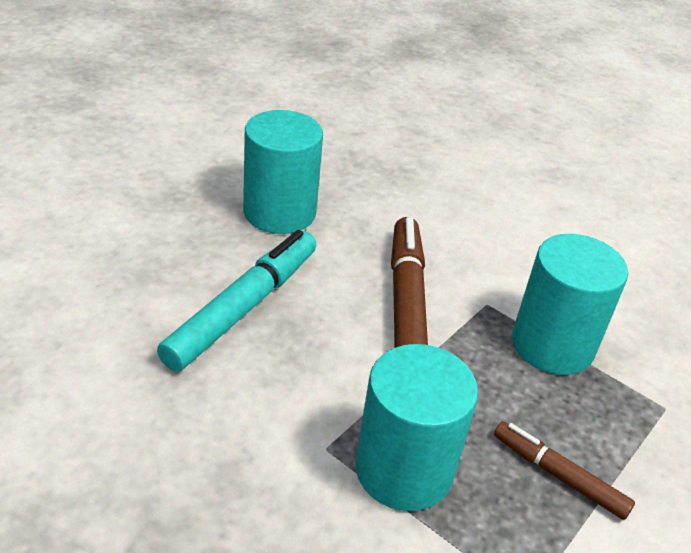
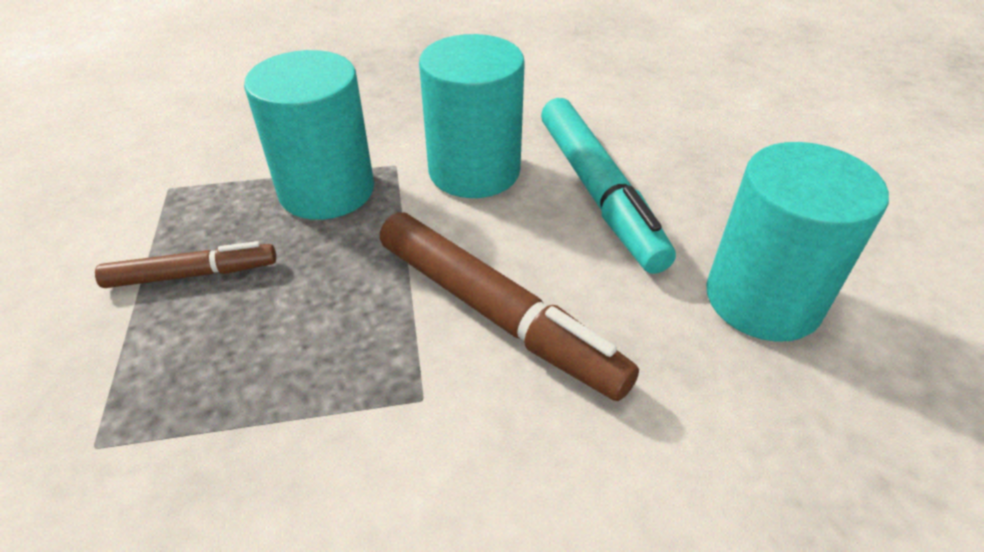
camera: 135 degrees right, 5 degrees up
turquoise cylinder [512,234,628,375] -> turquoise cylinder moved to [419,34,525,198]

